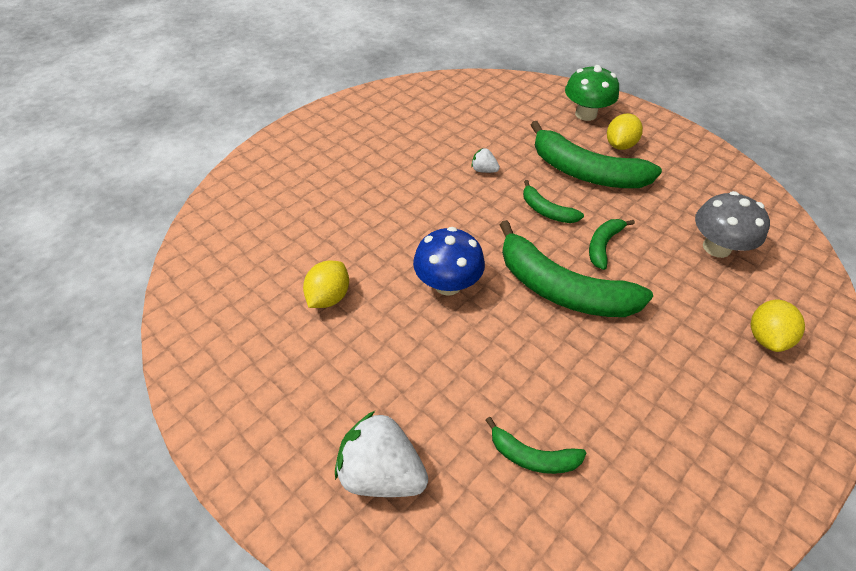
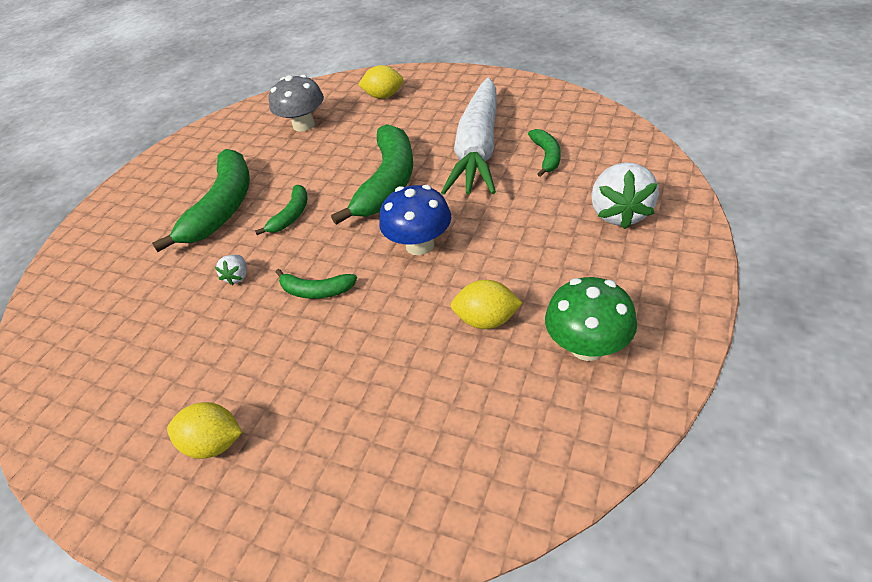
camera: 105 degrees left, 5 degrees down
green mushroom [565,65,619,121] -> green mushroom moved to [545,277,637,361]
green banana [589,219,635,270] -> green banana moved to [275,269,357,299]
yellow lemon [607,113,643,150] -> yellow lemon moved to [167,402,242,459]
none -> white carrot [441,77,496,195]

